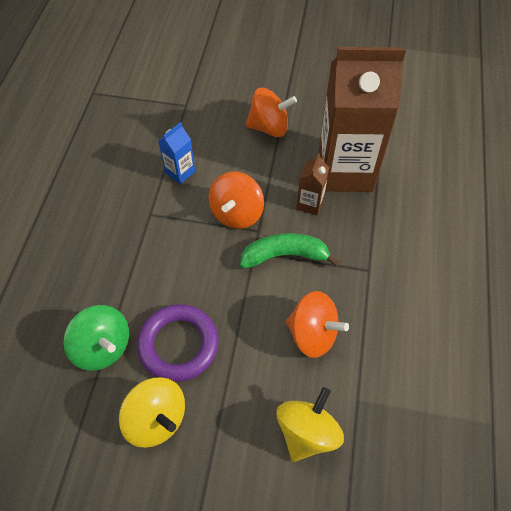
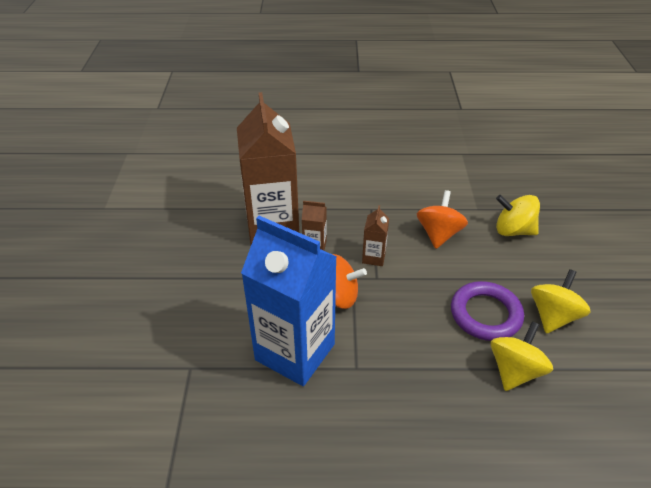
camera: 100 degrees left, 15 degrees down
green spinning top [64,305,129,371] -> yellow spinning top [491,321,553,391]
blue carton [158,122,195,184] -> blue carton [241,216,337,386], size x2.41
green banana [240,233,340,269] -> brown carton [362,205,389,266]
orange spinning top [246,88,297,137] -> none

